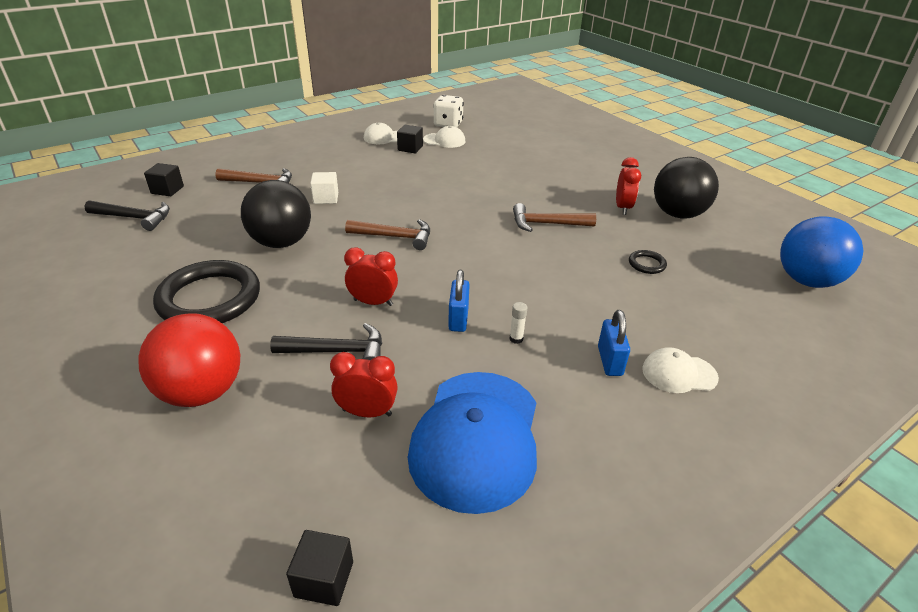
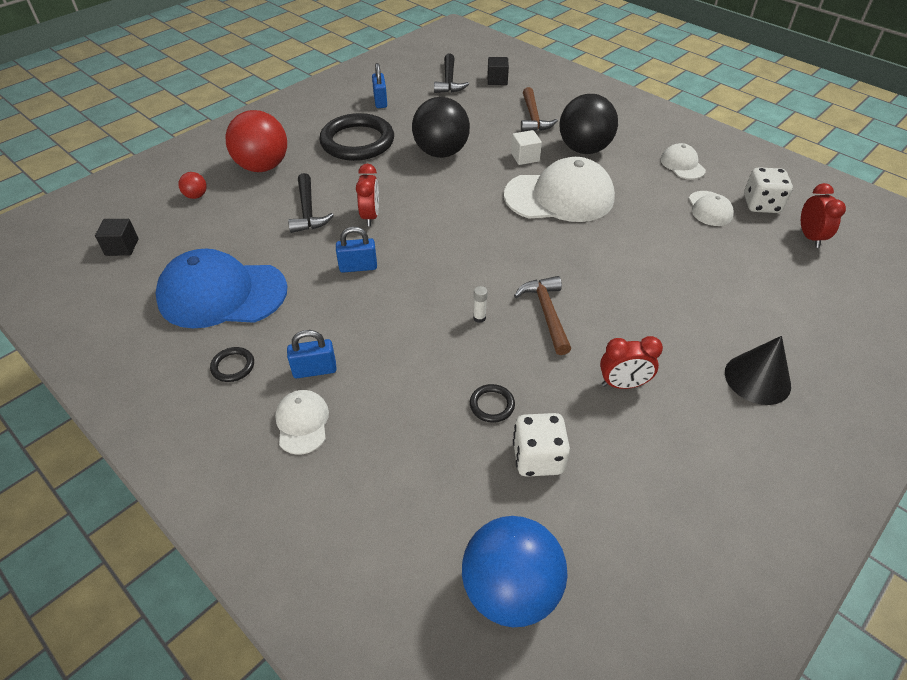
camera: 80 degrees right, 10 degrees up
red clock [330,352,398,417] -> red clock moved to [801,183,846,248]
brown hammer [345,219,430,250] -> none
black cube [397,125,423,153] -> none
white glue stick [510,302,527,344] -> white glue stick moved to [473,286,488,323]
black ball [654,157,719,219] -> black ball moved to [560,94,618,154]
none -> red ball [178,172,207,199]
none -> black ring [210,347,254,382]
none -> blue padlock [372,63,387,108]
none -> white cap [504,157,615,222]
none -> white dice [513,413,570,477]
none -> black cone [725,336,791,405]

